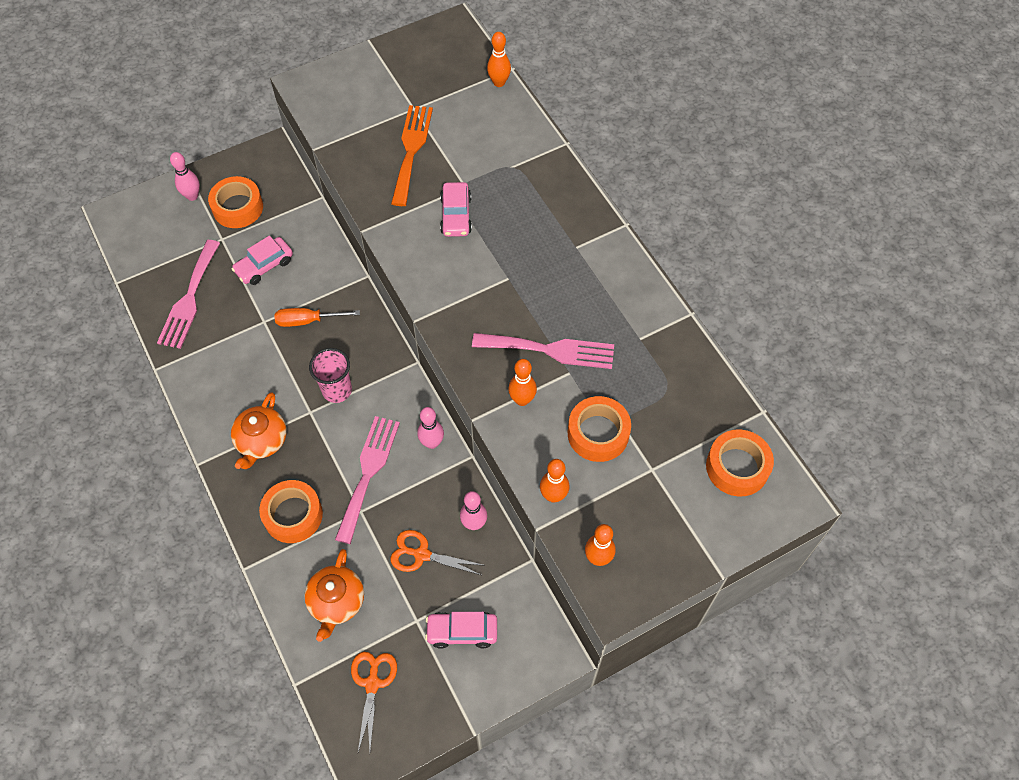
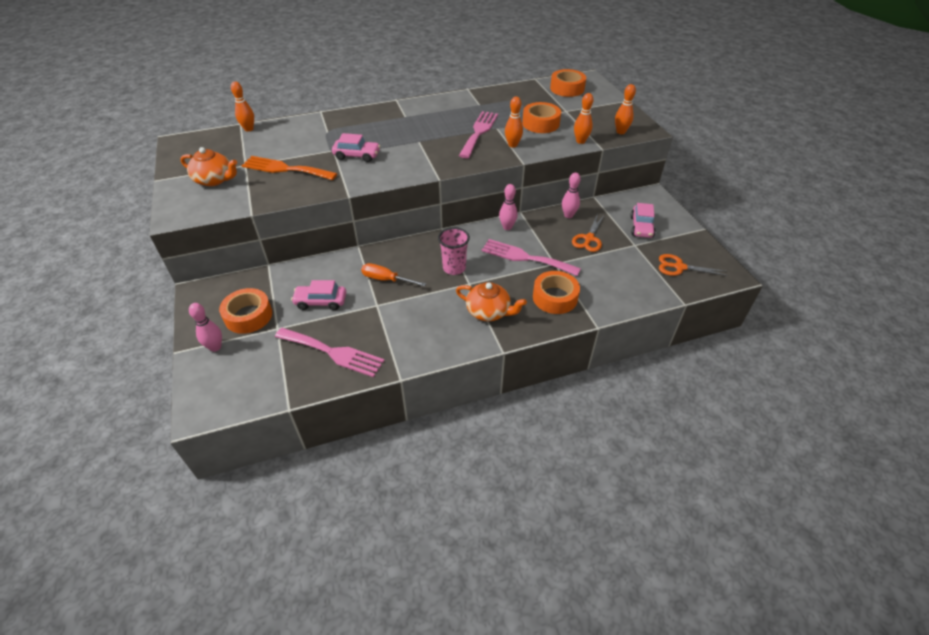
camera: 80 degrees left, 15 degrees down
pink car [232,236,293,285] -> pink car turned 120 degrees clockwise [291,280,346,310]
orange screwdriver [274,308,360,327] -> orange screwdriver turned 105 degrees clockwise [361,263,426,287]
orange teapot [304,549,364,642] -> orange teapot moved to [180,147,237,186]

